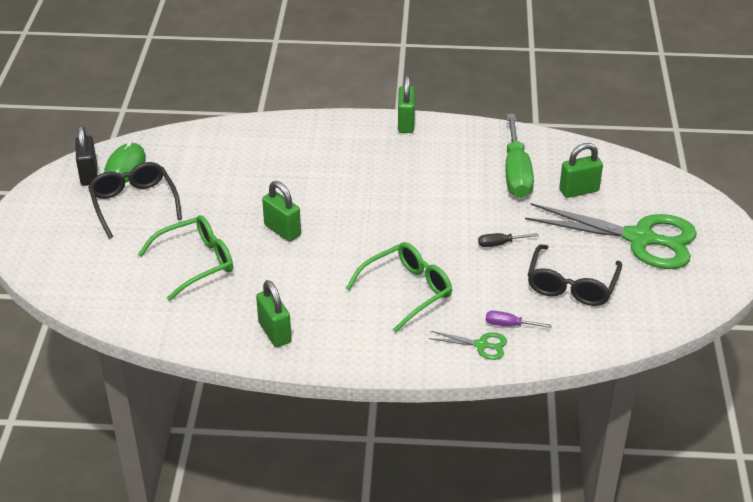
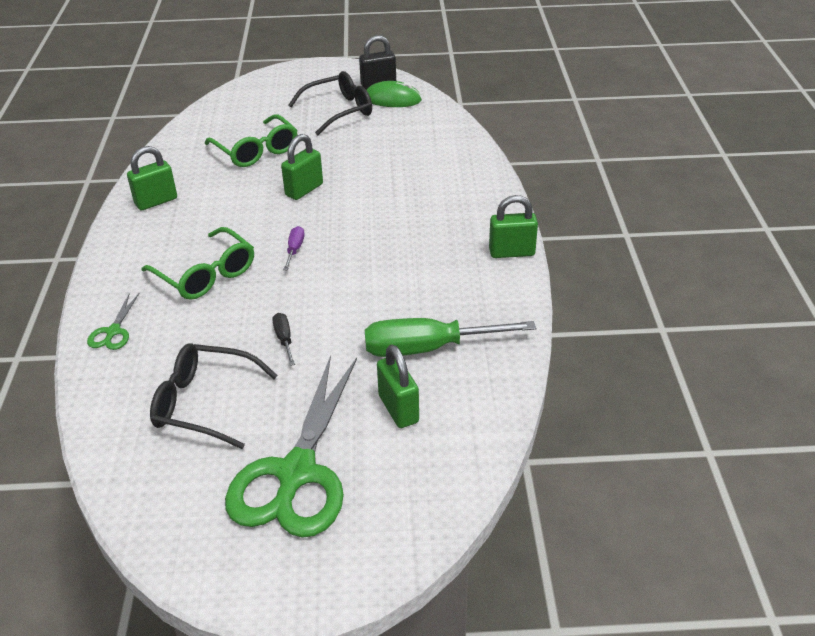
camera: 85 degrees right, 0 degrees up
purple screwdriver [486,311,551,328] -> purple screwdriver moved to [283,226,304,270]

